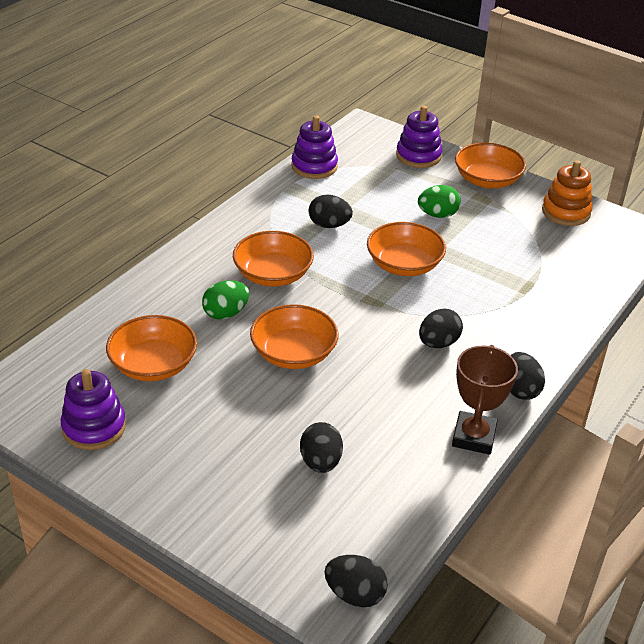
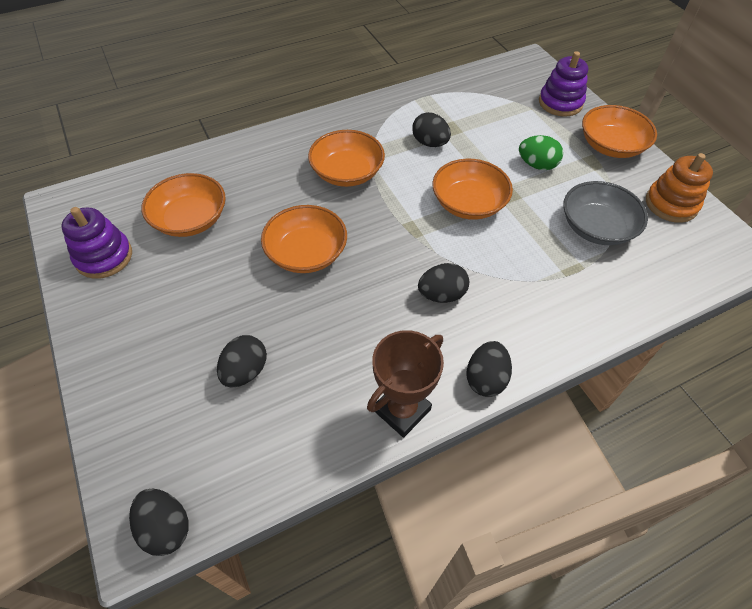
camera: 30 degrees right, 15 degrees up
green egg [202,280,249,320] -> none
purple stacking toy [291,116,338,179] -> none
none -> grey bowl [563,181,648,245]

